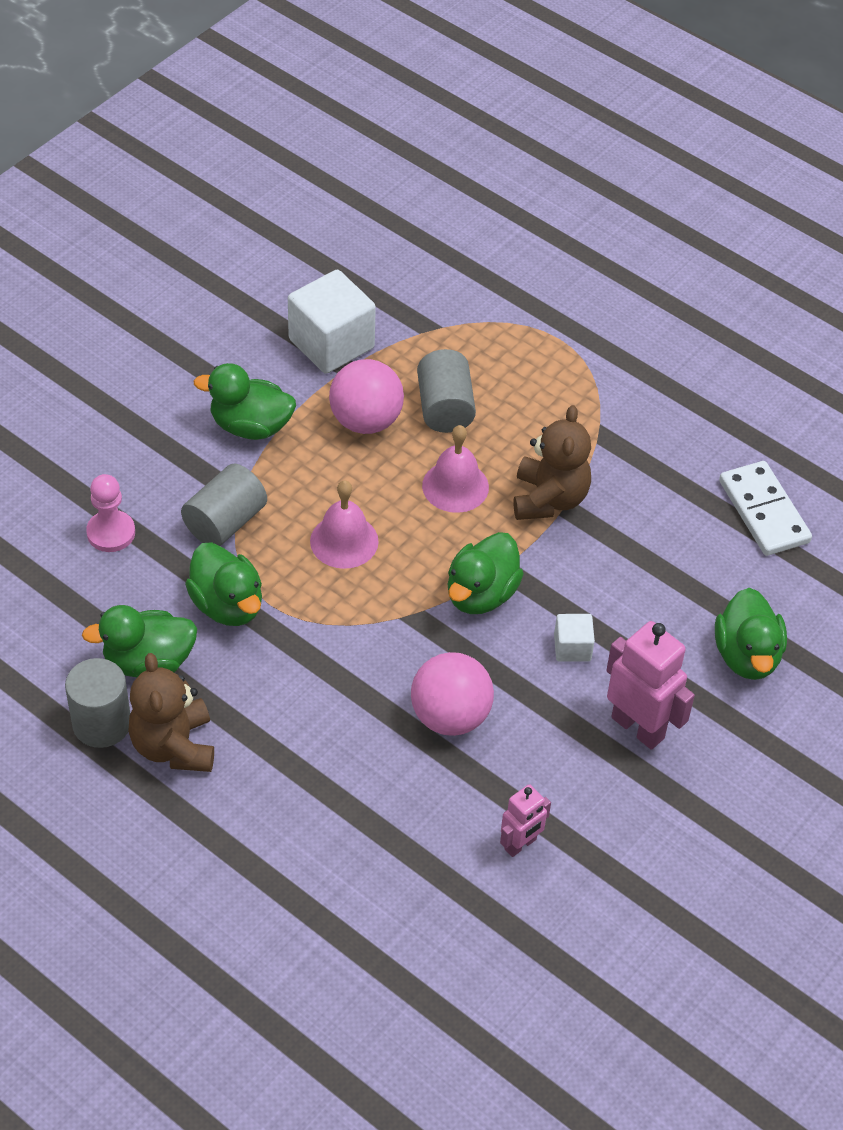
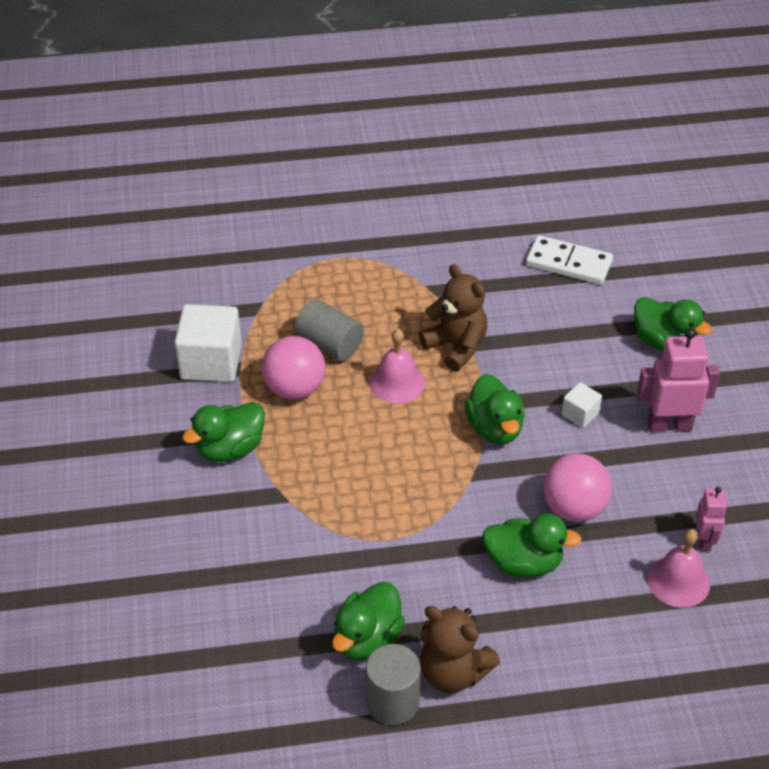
camera: 45 degrees left, 5 degrees down
pink pawn [86,474,135,552] -> none
grey cylinder [181,464,267,546] -> none
green duck [185,542,262,626] -> green duck moved to [482,513,582,577]
pink bell [310,480,379,569] -> pink bell moved to [647,529,710,608]

